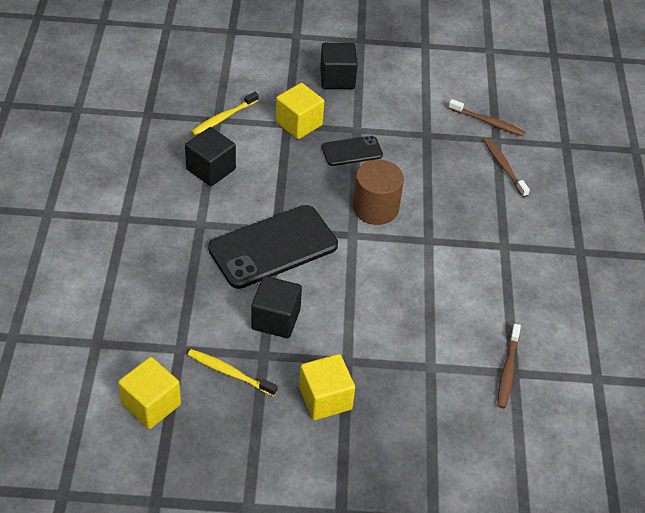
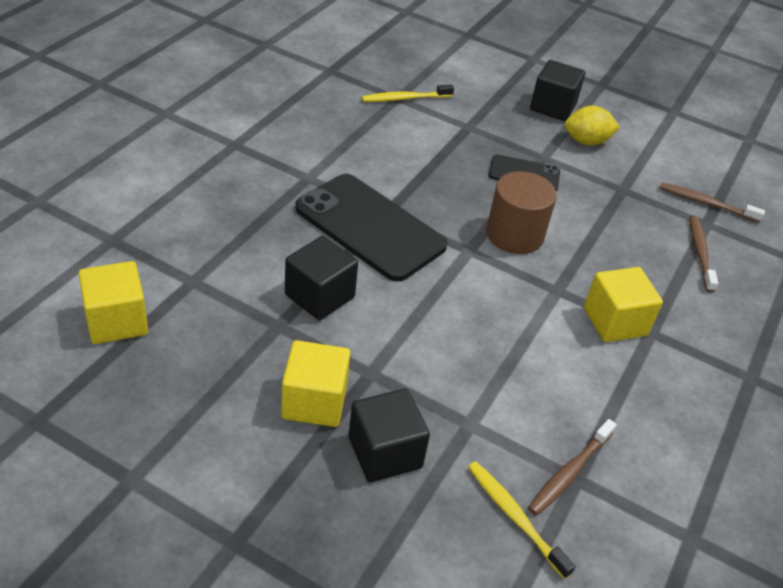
camera: 25 degrees right, 5 degrees down
black cube [185,127,236,186] -> black cube moved to [348,389,430,483]
yellow toothbrush [188,349,278,396] -> yellow toothbrush moved to [468,461,575,579]
black phone [208,205,338,289] -> black phone turned 45 degrees clockwise [295,174,448,282]
yellow cube [276,83,324,139] -> yellow cube moved to [584,267,663,342]
brown toothbrush [449,99,525,136] -> brown toothbrush turned 150 degrees clockwise [660,182,765,223]
none -> yellow lemon [565,106,620,146]

